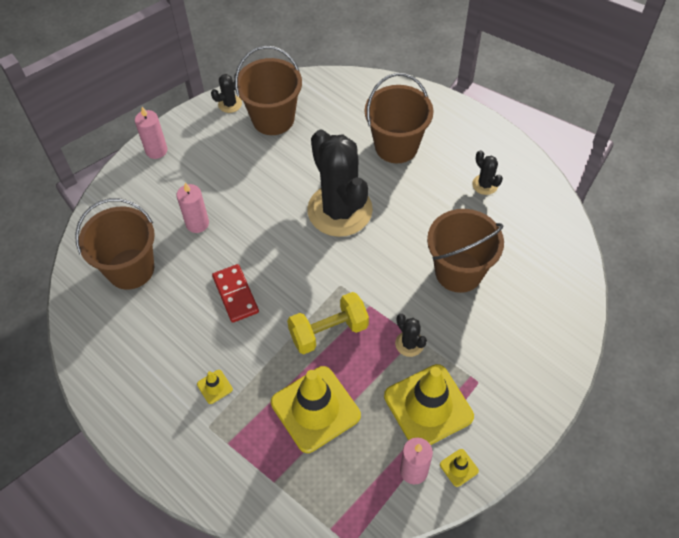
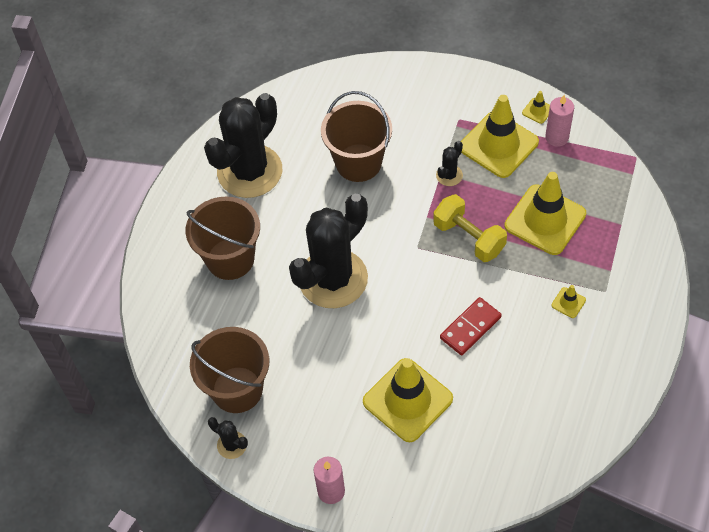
camera: 110 degrees left, 0 degrees up
brown bucket [75,198,155,290] -> none
pink candle [176,182,209,233] -> yellow traffic cone [363,358,453,442]
black cactus [472,150,503,195] -> black cactus [204,93,282,198], size x2.48

